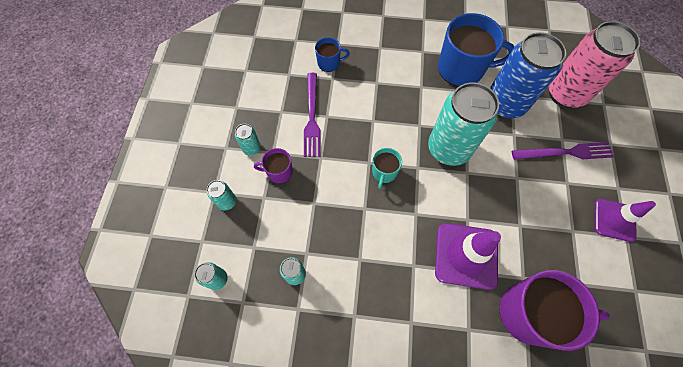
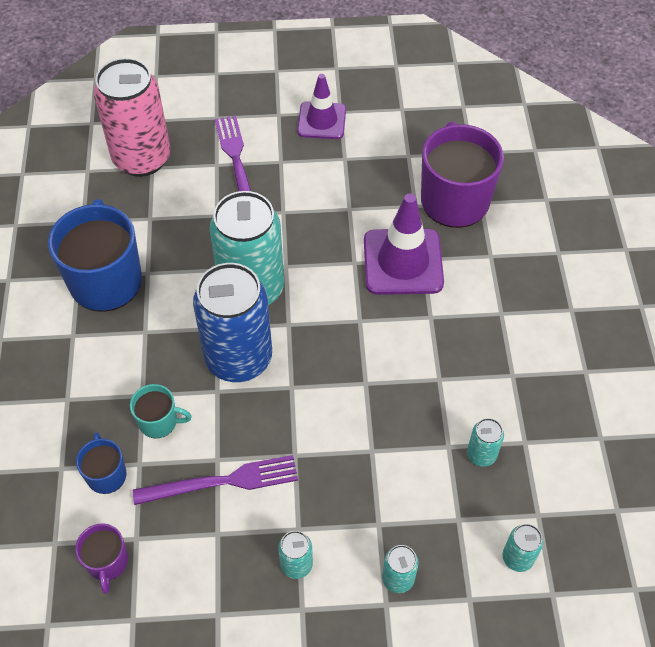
camera: 100 degrees left, 10 degrees down
purple mug [254,148,293,184] -> purple mug moved to [75,524,128,594]
turquoise mug [372,148,402,189] -> turquoise mug moved to [130,384,192,438]
blue can [490,32,566,119] -> blue can moved to [193,263,272,382]

